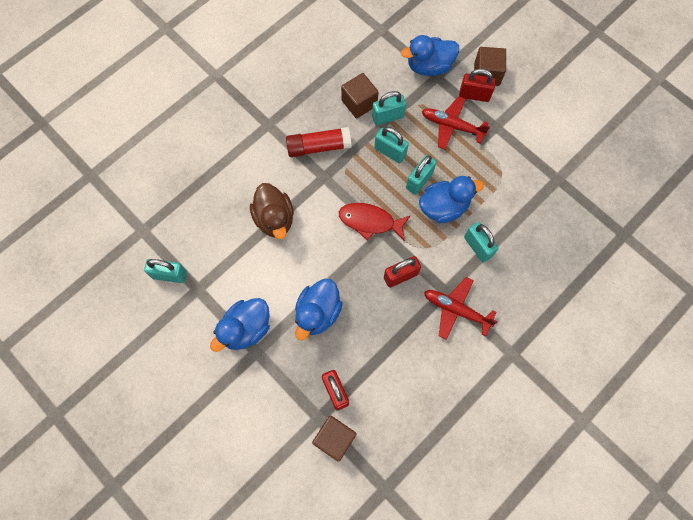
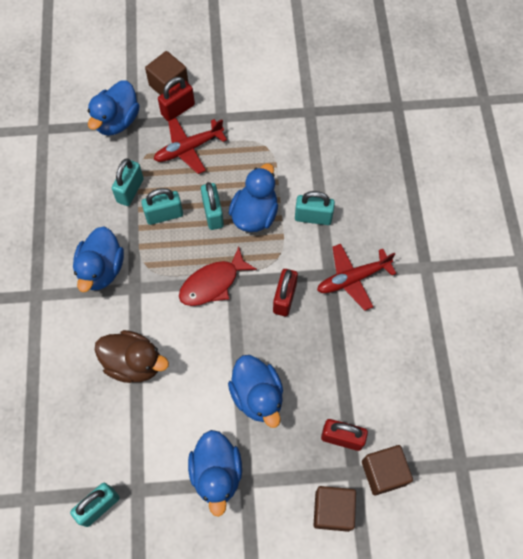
camera: 50 degrees left, 5 degrees down
red glue stick [286,127,352,157] -> blue duck [73,227,124,292]
brown cube [341,73,379,118] -> brown cube moved to [314,486,356,532]

